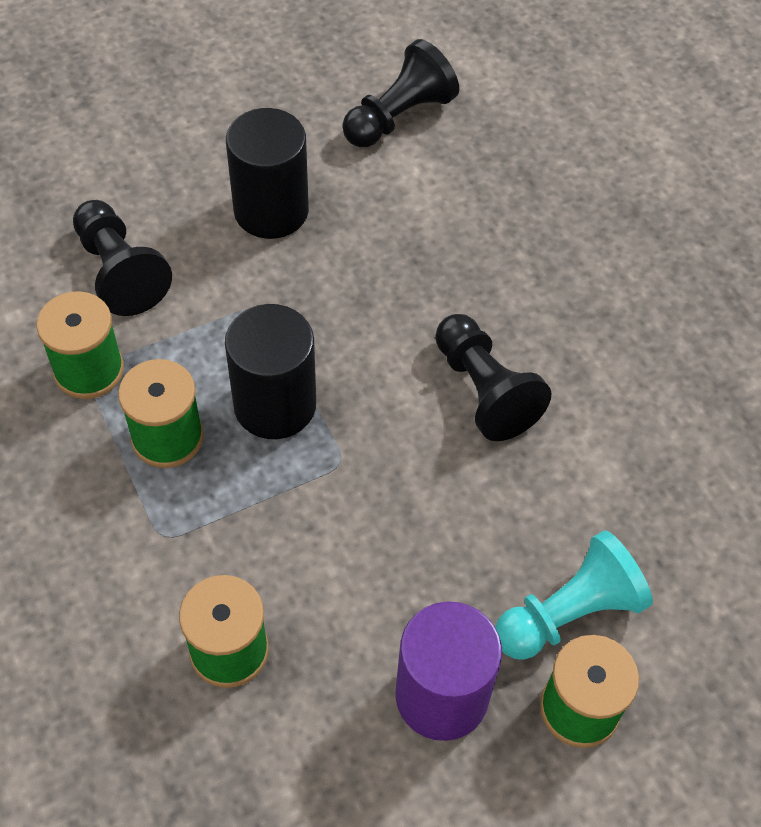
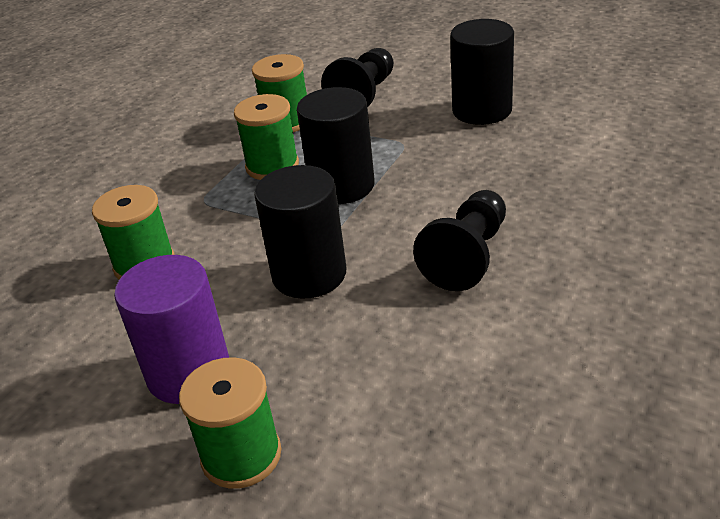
camera: 60 degrees right, 20 degrees down
black pawn [342,39,459,147] -> none
turquoise pawn [495,530,653,660] -> none
none -> black cylinder [254,165,347,299]

